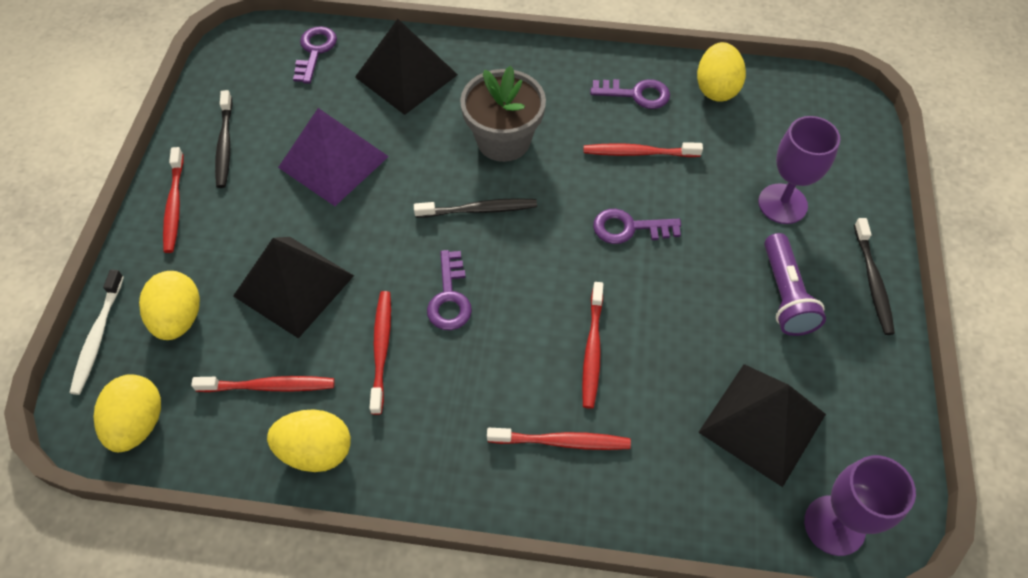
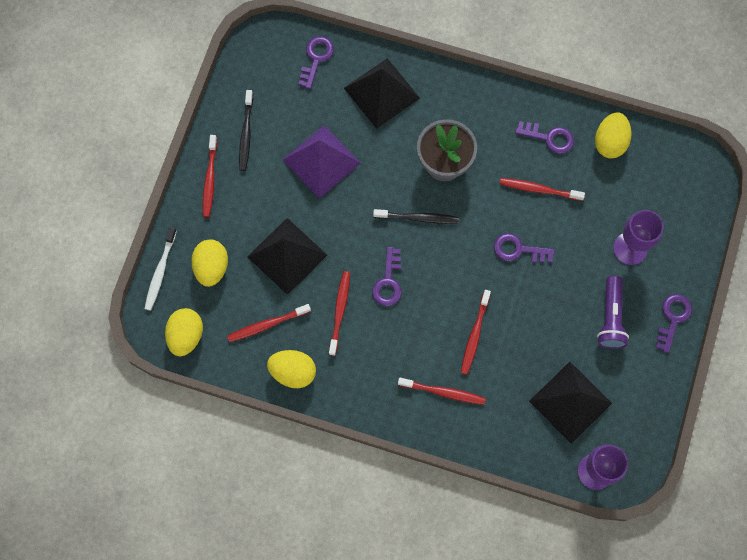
camera: 10 degrees right, 15 degrees up
red toothbrush [191,376,335,392] -> red toothbrush turned 150 degrees clockwise [227,304,311,342]
black toothbrush [854,218,895,335] -> purple key [655,294,692,353]

